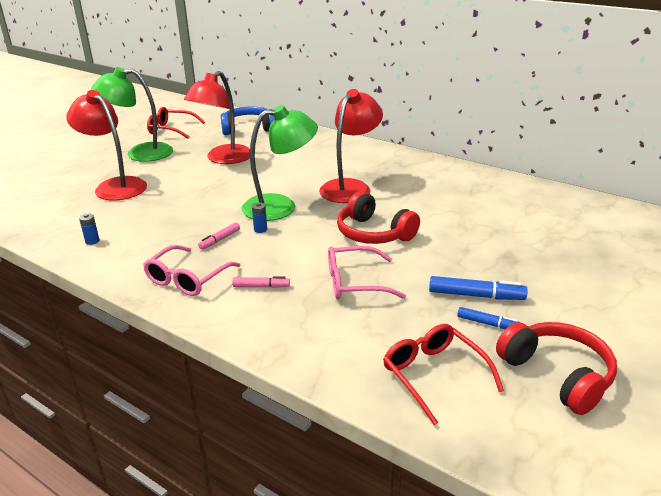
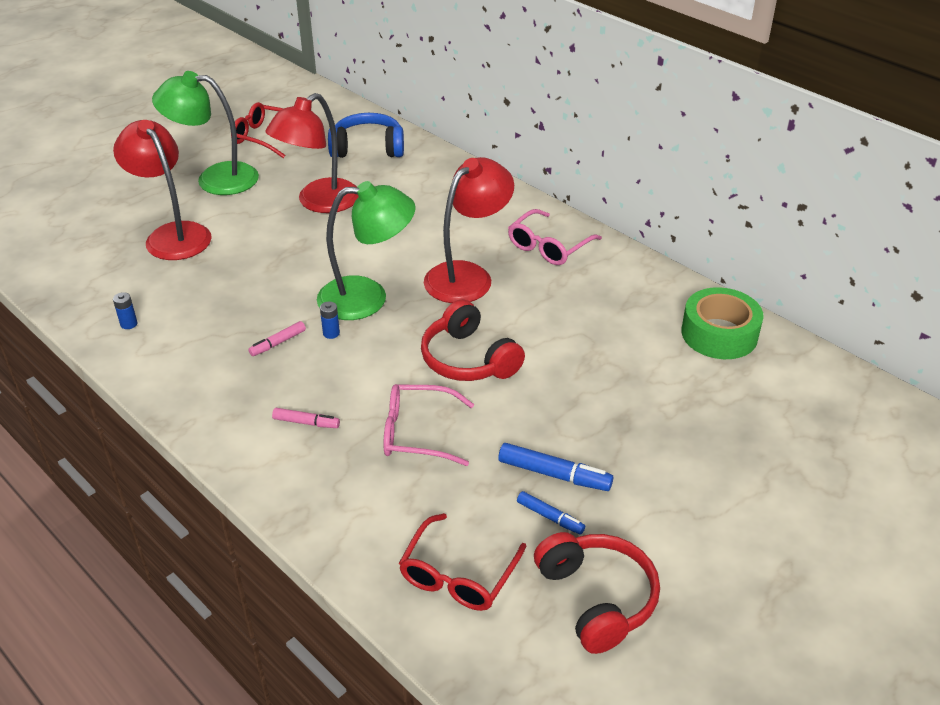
camera: 10 degrees right, 10 degrees up
pink glasses [143,245,241,296] -> pink glasses moved to [508,209,602,265]
red glasses [383,324,504,425] -> red glasses turned 135 degrees counterclockwise [399,513,526,611]
none -> green tape [681,287,764,359]

